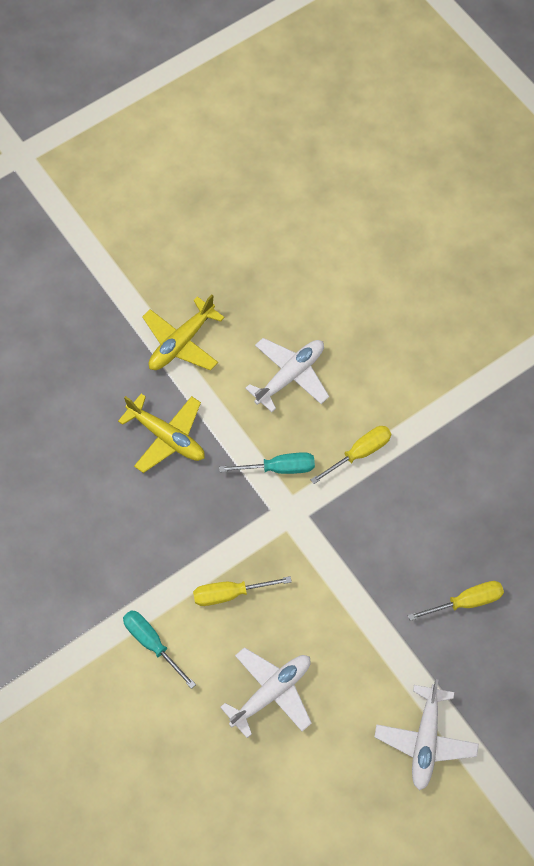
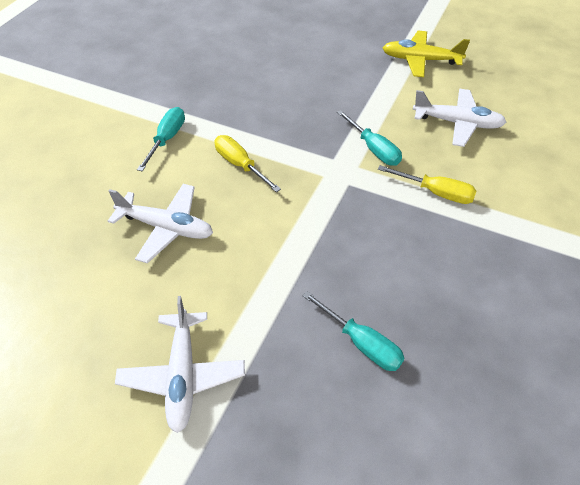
camera: 60 degrees right, 15 degrees down
yellow plane [118,394,205,473] -> none
white plane [375,679,479,791] -> white plane turned 75 degrees counterclockwise [115,296,245,433]
yellow screwdriver [408,581,504,621] -> turquoise screwdriver [302,291,404,371]

